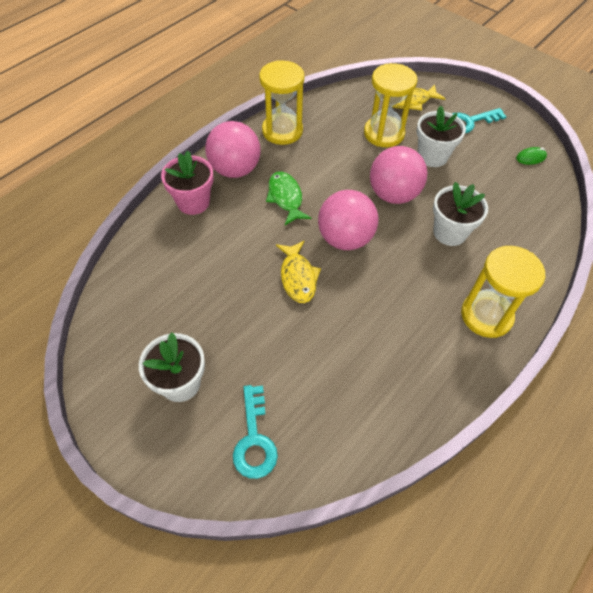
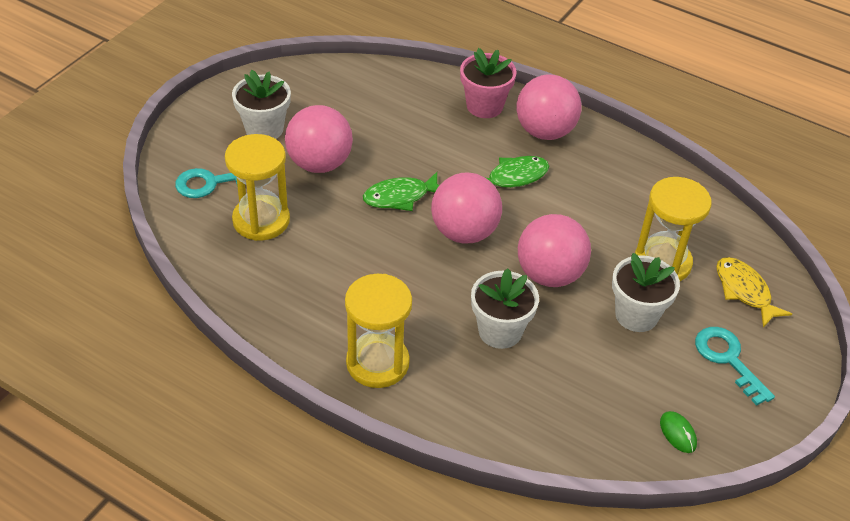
camera: 80 degrees right, 10 degrees down
yellow hourglass [259,60,305,145] -> yellow hourglass moved to [225,134,290,241]
yellow fish [276,241,321,303] -> green fish [363,172,439,211]
none -> pink ball [285,105,353,173]

